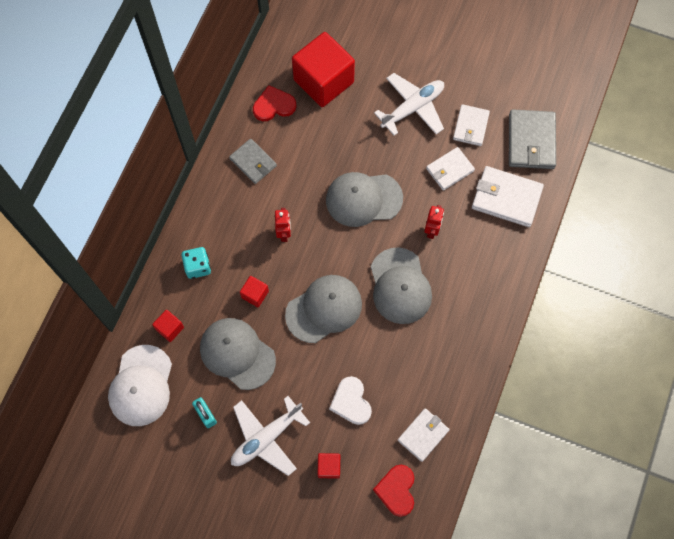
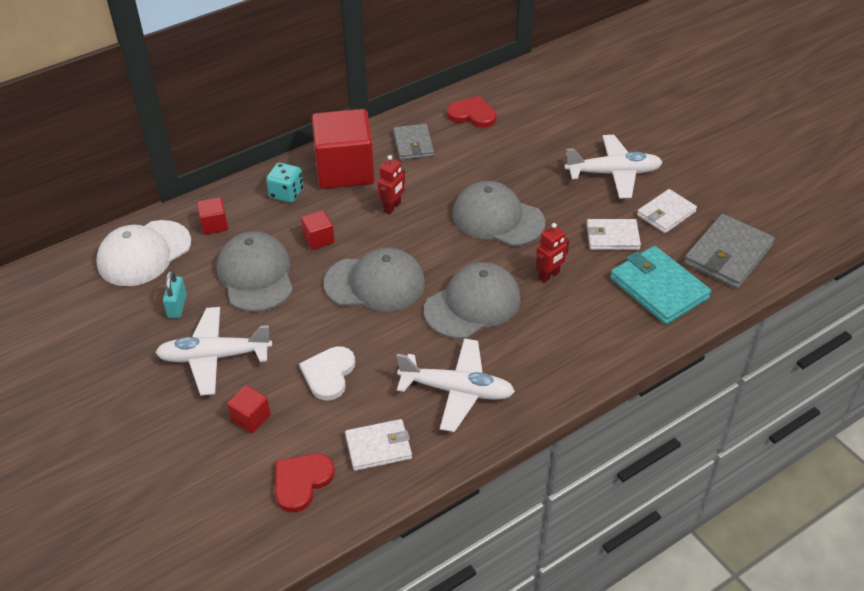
camera: 35 degrees right, 25 degrees down
red cube [292,32,355,107] -> red cube moved to [312,109,375,189]
grey cap [371,247,432,324] -> grey cap turned 150 degrees counterclockwise [424,262,521,339]
white wallet [472,166,544,227] -> turquoise wallet [610,246,711,325]
none -> white plane [397,338,515,432]

